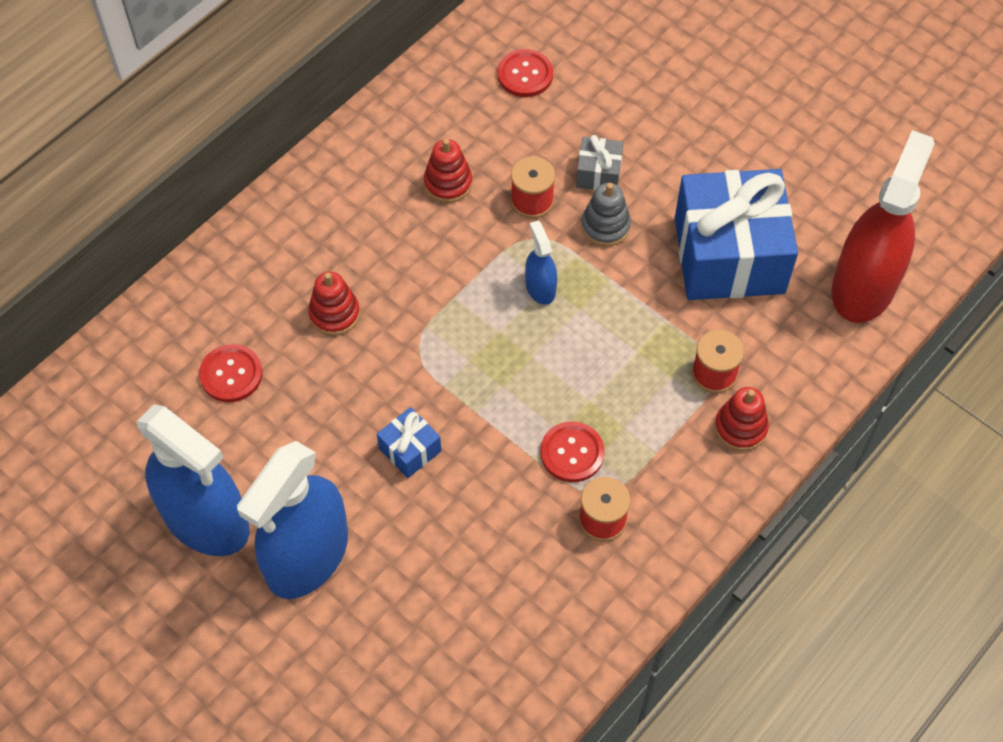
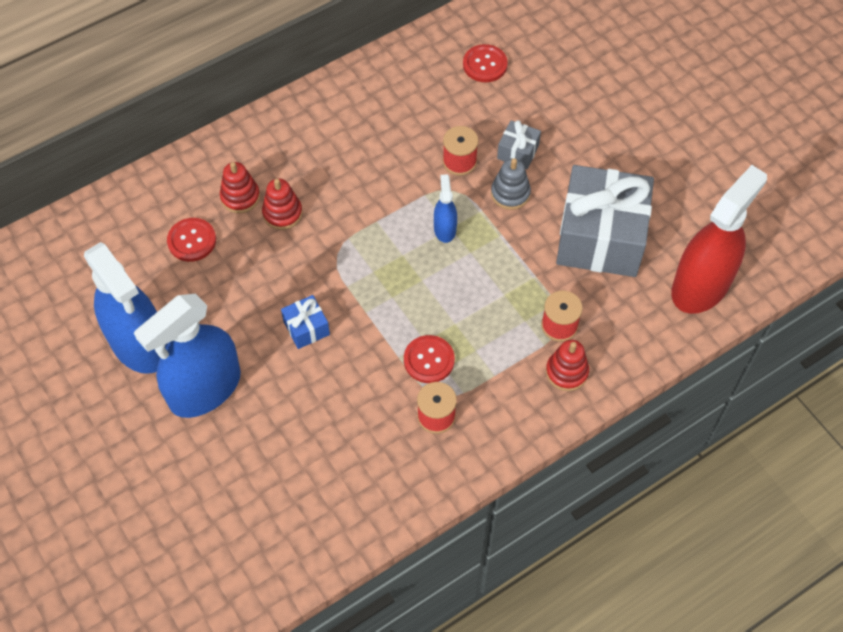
camera: 15 degrees right, 0 degrees up
red stacking toy [424,139,472,203] -> red stacking toy moved to [220,162,260,213]
blue gift [675,169,798,300] -> grey gift [556,165,654,277]

